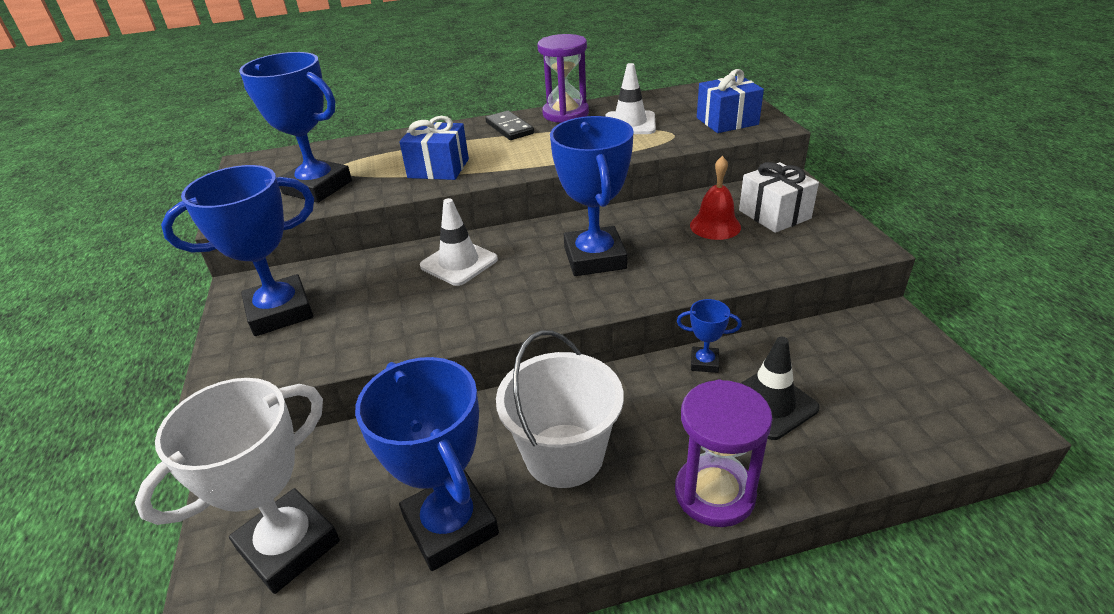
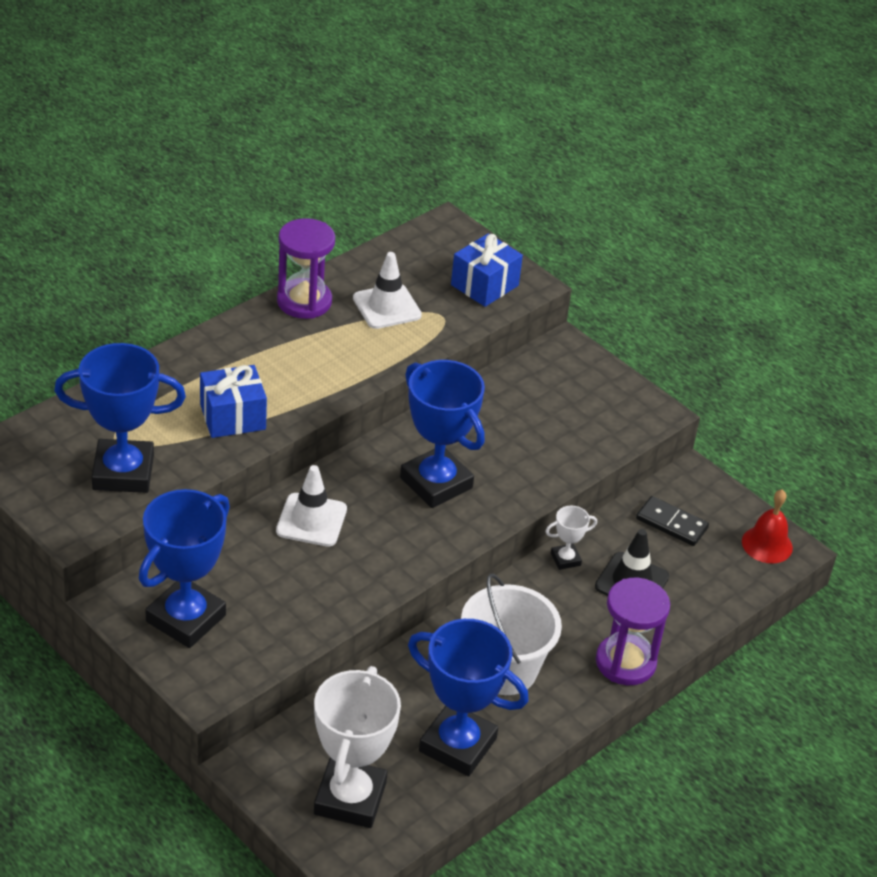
camera: 35 degrees left, 5 degrees up
black domino [485,111,534,140] -> black domino moved to [636,496,709,546]
blue trophy [677,299,742,373] -> white trophy [545,506,597,570]
red bell [690,156,741,240] -> red bell moved to [742,489,793,564]
white gift [739,162,819,233] -> none

